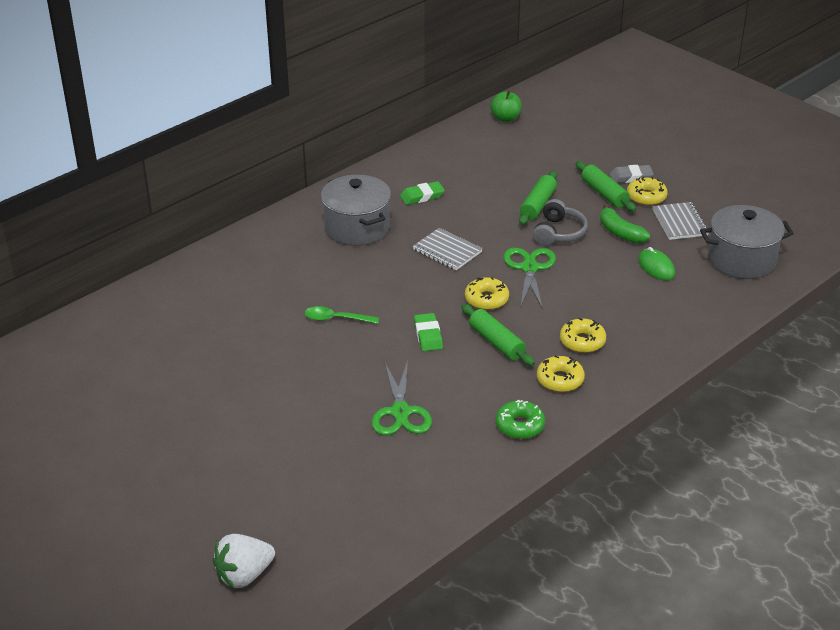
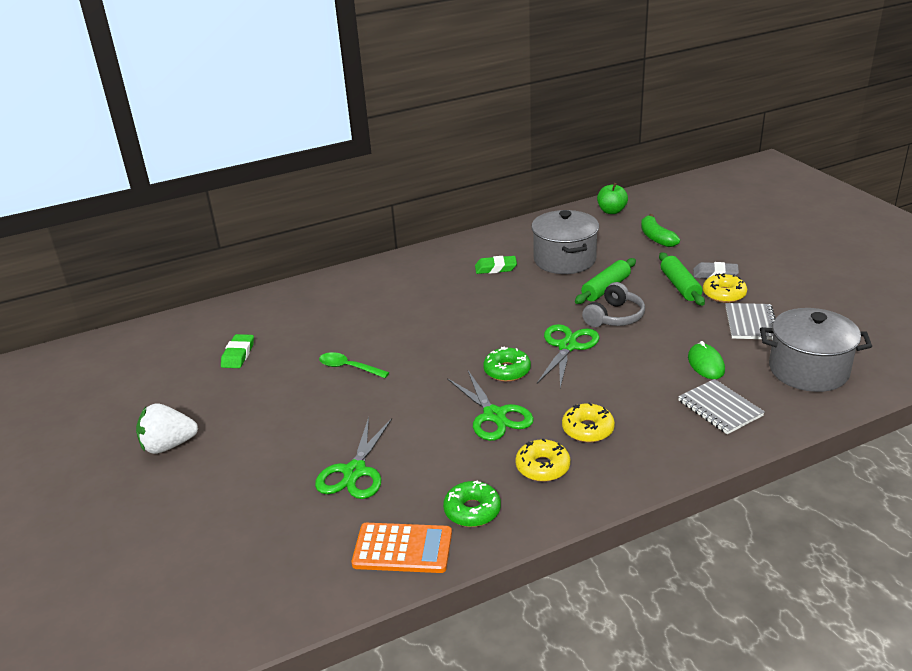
camera: 20 degrees right, 5 degrees down
white strawberry [213,534,275,588] -> white strawberry moved to [136,403,198,454]
grey pot [321,175,391,246] -> grey pot moved to [531,210,599,274]
grey notebook [413,228,483,270] -> grey notebook moved to [678,379,765,434]
green eraser [414,313,443,351] -> green eraser moved to [221,334,254,368]
green rolling pin [461,304,535,366] -> green scissors [447,371,534,441]
yellow donut [465,277,509,310] -> green donut [483,347,531,382]
green banana [600,204,650,244] -> green banana moved to [641,214,680,247]
none -> orange calculator [351,523,452,573]

